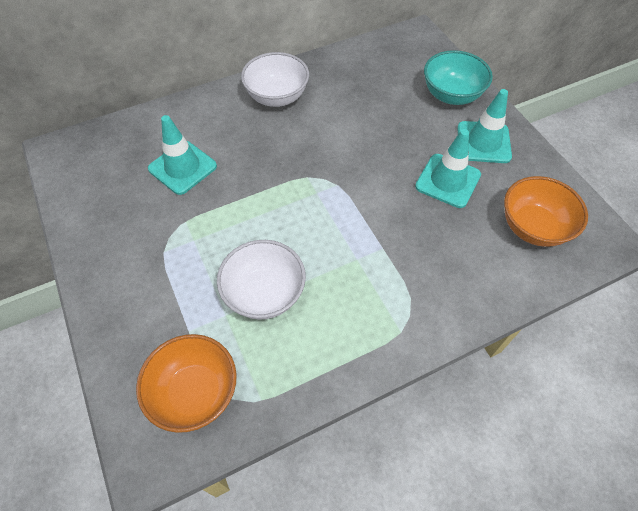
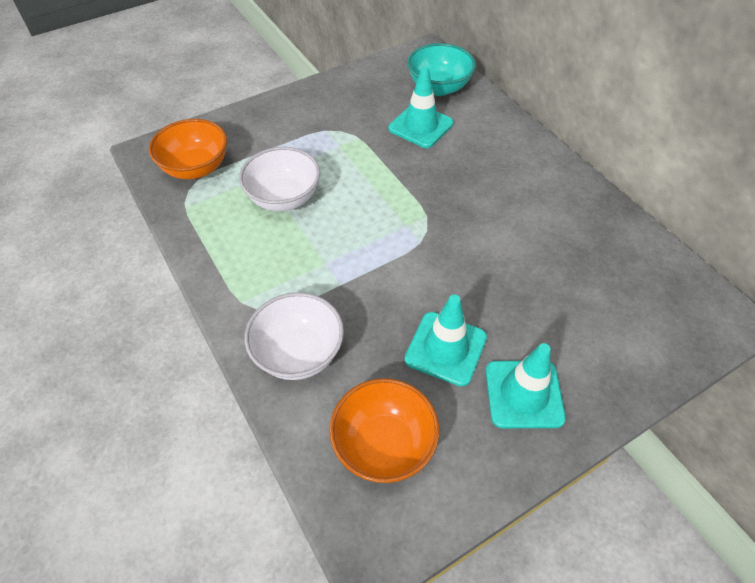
camera: 85 degrees right, 5 degrees down
white bowl [241,52,309,107] -> white bowl moved to [245,292,344,380]
turquoise bowl [424,50,493,105] -> turquoise bowl moved to [407,43,476,96]

